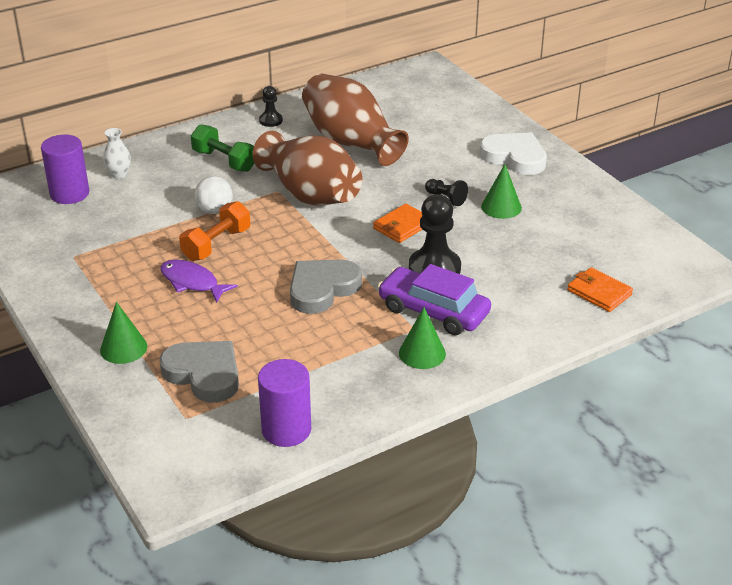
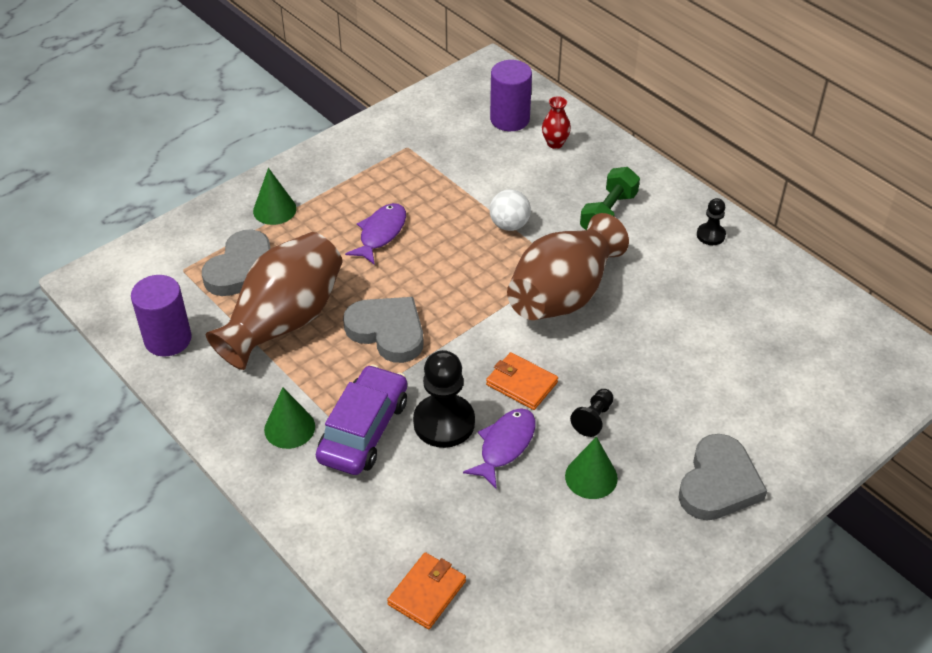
camera: 80 degrees right, 10 degrees up
white vase [103,128,131,179] -> red vase [542,96,571,149]
orange dumbbell [179,201,250,261] -> none
brown vase [302,74,409,166] -> brown vase moved to [206,232,342,370]
white heart [480,132,547,175] -> grey heart [678,434,767,520]
none -> purple fish [463,408,535,488]

